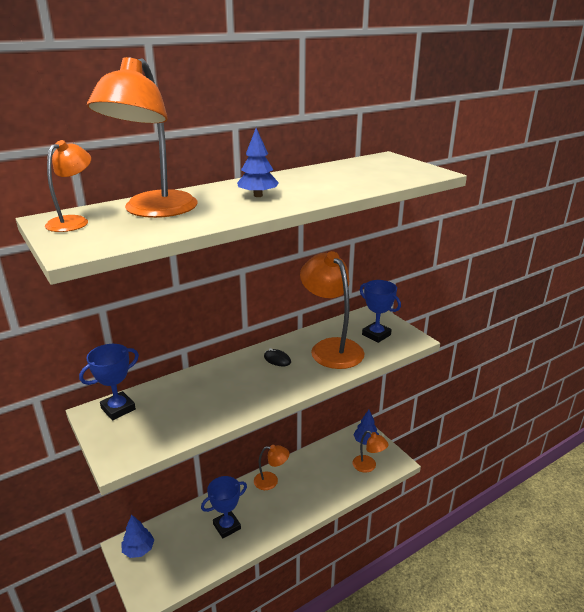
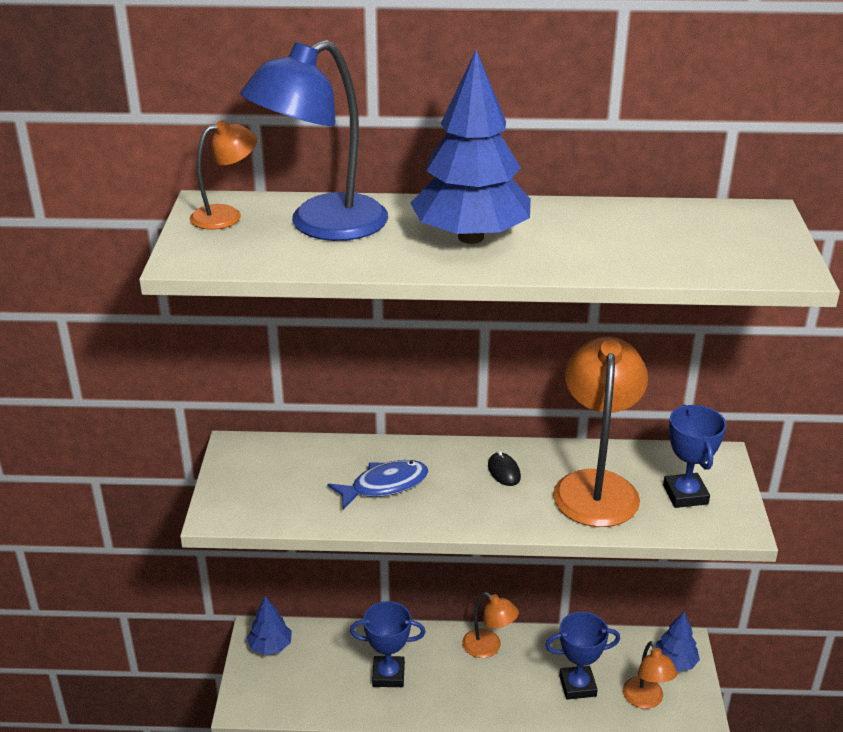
camera: 35 degrees right, 5 degrees up
blue trophy [79,344,139,421] -> blue trophy moved to [545,612,620,700]
orange lamp [87,57,198,218] -> blue lamp [240,40,388,241]
blue tree [237,128,279,197] -> blue tree [410,50,531,244], size x1.97
none -> blue fish [327,460,428,510]

